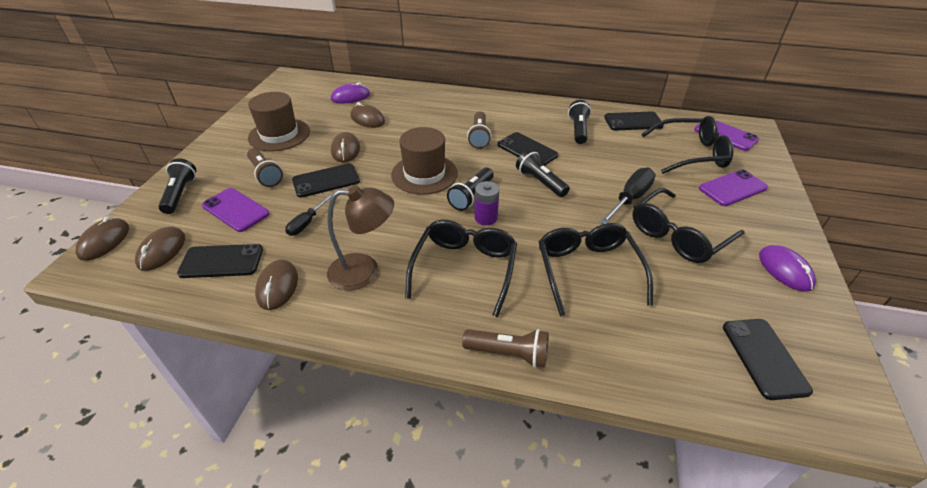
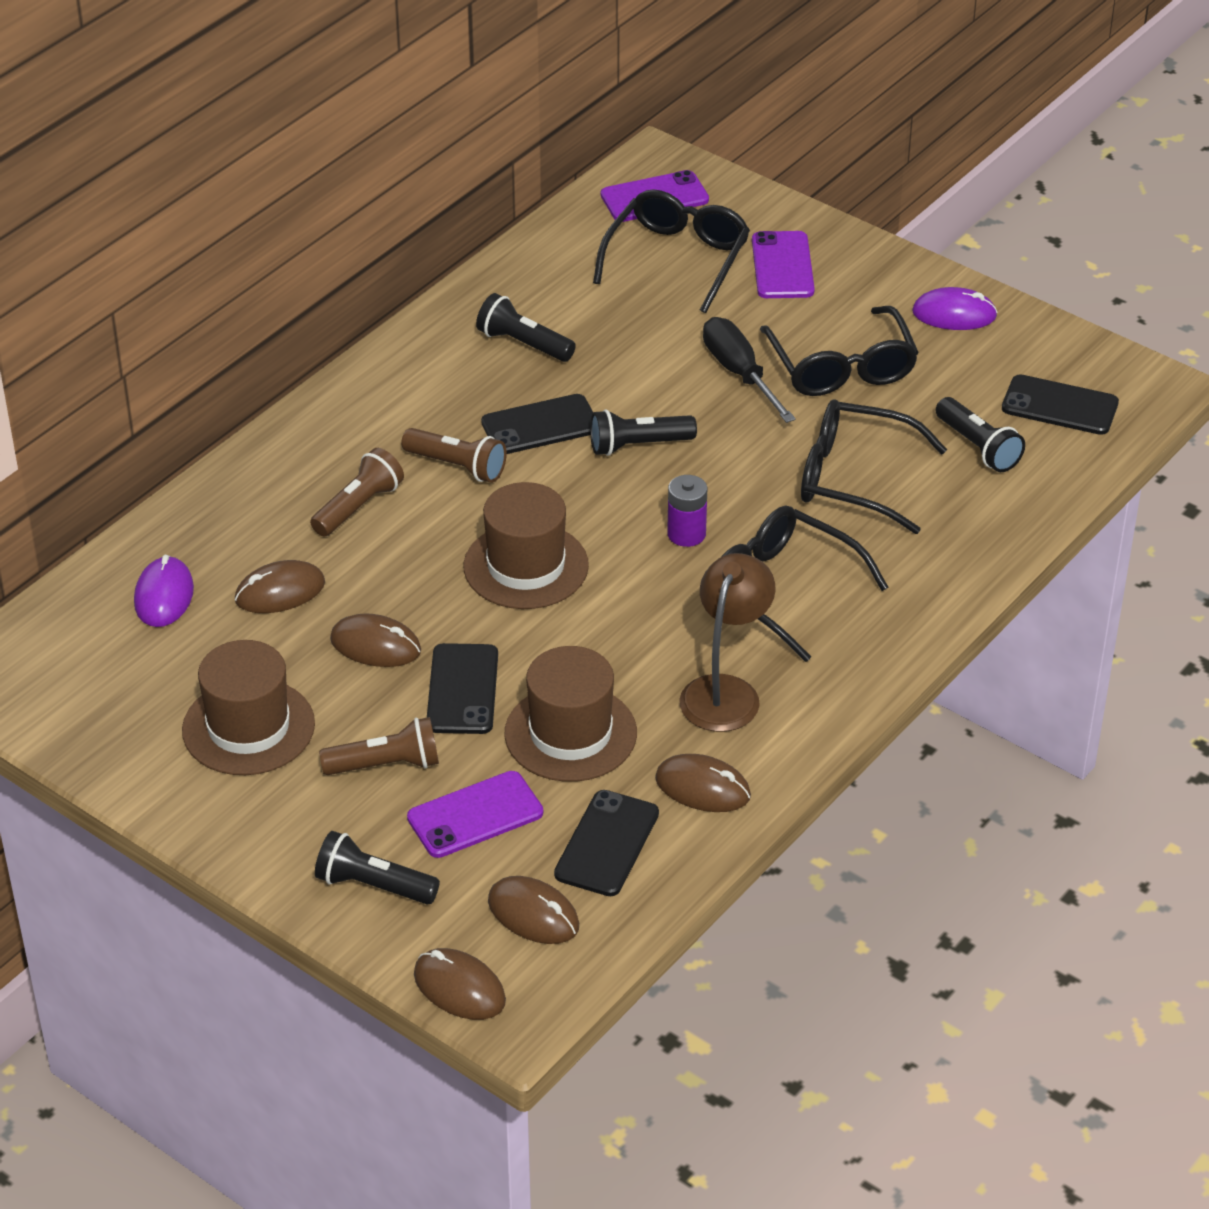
camera: 65 degrees left, 0 degrees up
black screwdriver [285,194,332,236] -> brown hat [504,646,637,782]
black flashlight [447,168,494,211] -> black flashlight moved to [936,397,1025,472]
brown flashlight [462,329,549,368] -> brown flashlight moved to [310,448,404,536]
black phone [604,112,664,130] -> none

